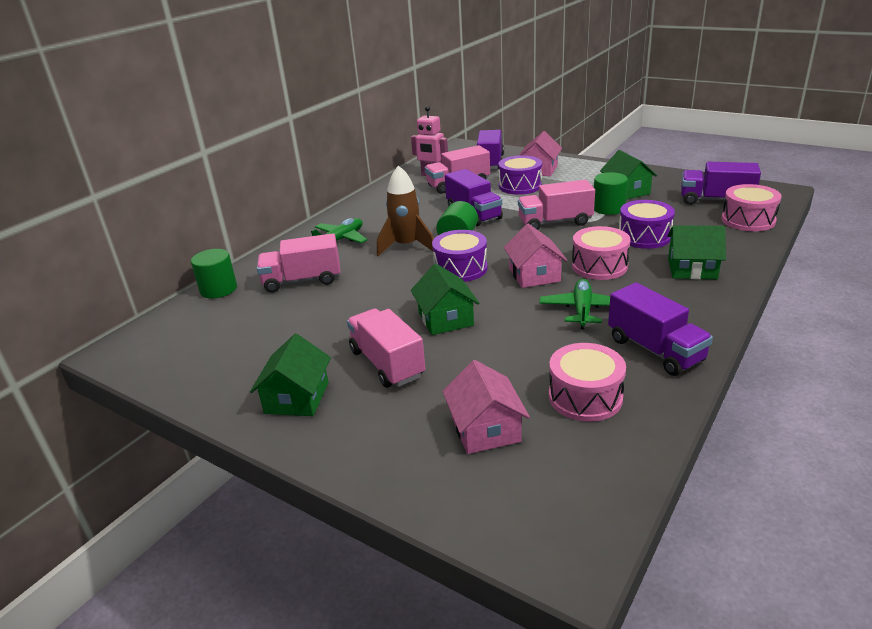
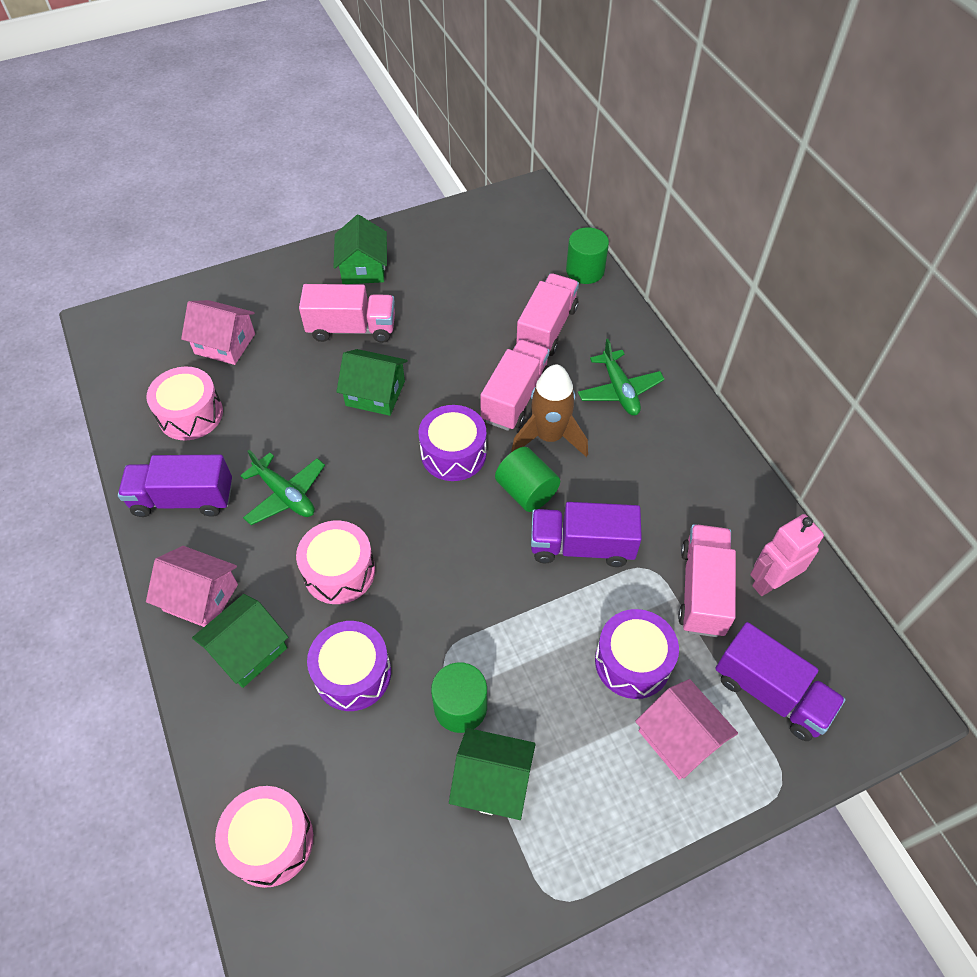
camera: 120 degrees right, 25 degrees up
green house [250,334,331,416] -> green house turned 45 degrees clockwise [333,215,387,284]
pink house [504,224,568,288] -> pink house moved to [146,546,238,627]
pink truck [518,180,595,230] -> pink truck moved to [480,339,550,431]
purple truck [681,162,761,205] -> none

